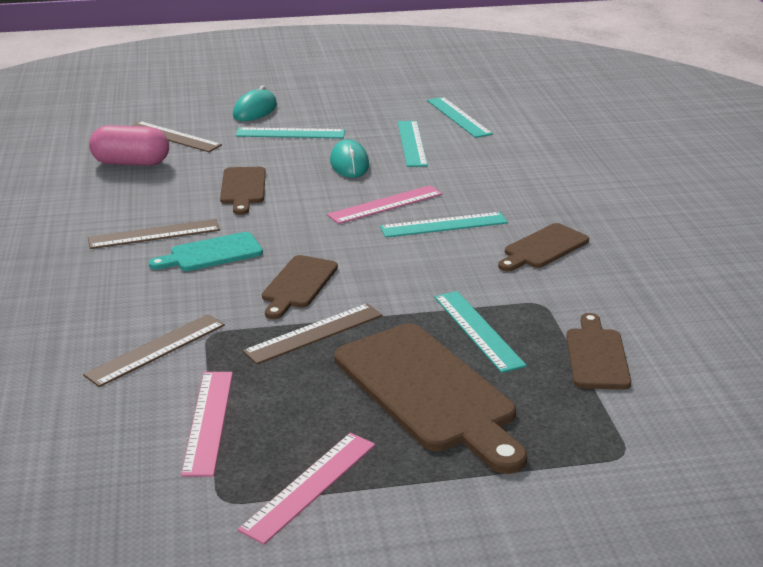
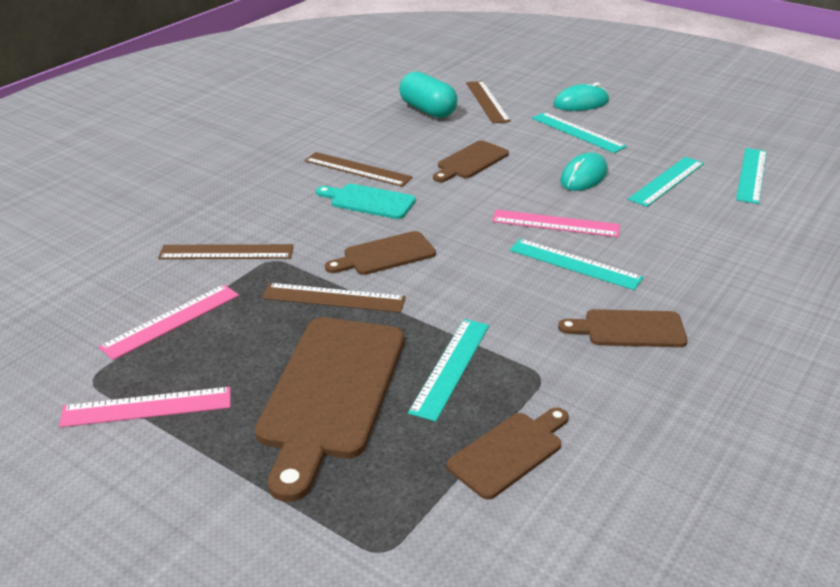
camera: 45 degrees right, 5 degrees up
pink capsule [89,125,169,166] -> turquoise capsule [399,71,457,118]

